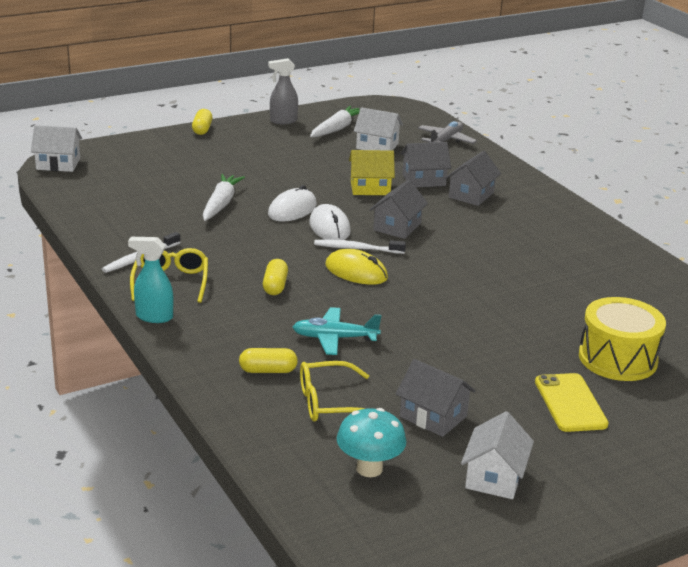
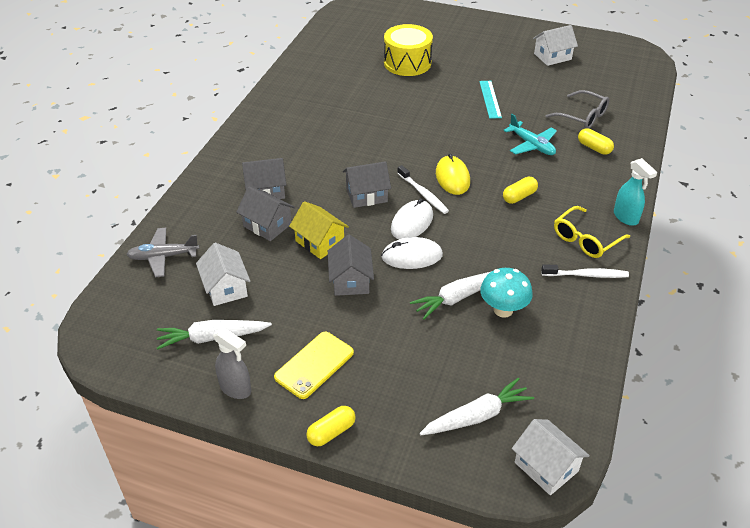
camera: 130 degrees left, 15 degrees up
yellow glasses [300,361,369,422] -> grey glasses [546,90,609,129]
turquoise mushroom [337,408,407,477] -> turquoise mushroom moved to [480,268,533,318]
grey house [396,359,476,437] -> grey house moved to [328,234,374,296]
yellow phone [535,373,609,432] -> yellow phone moved to [274,332,354,399]
none -> white carrot [419,378,534,435]
none -> turquoise ruler [479,81,502,119]

